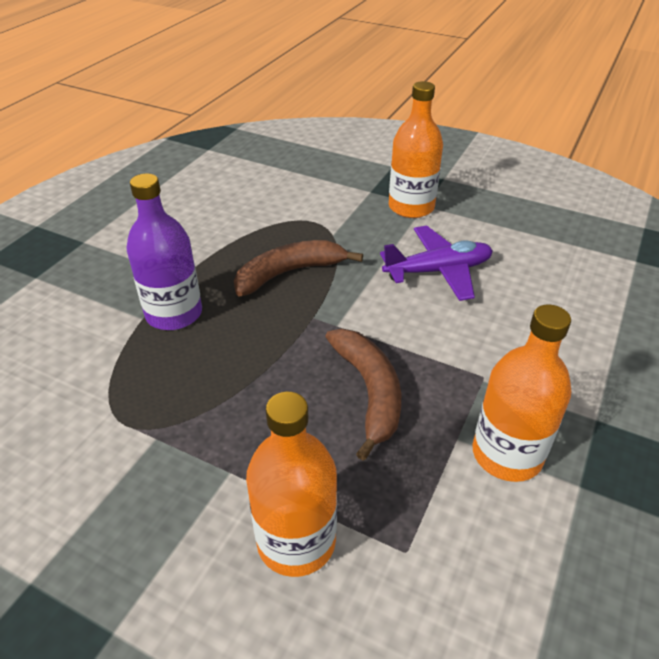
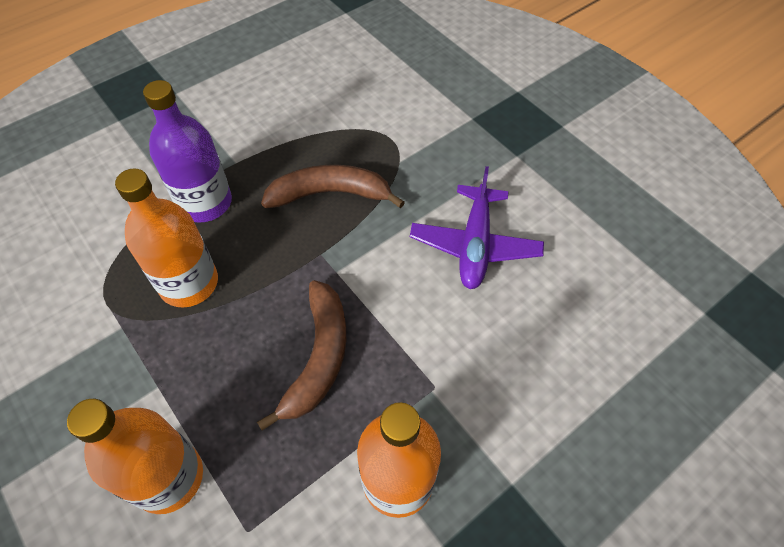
camera: 25 degrees right, 15 degrees up
purple plane [380,226,493,301] -> purple plane turned 90 degrees clockwise [410,166,544,289]
orange bottle [389,81,443,218] -> orange bottle moved to [115,168,218,307]

